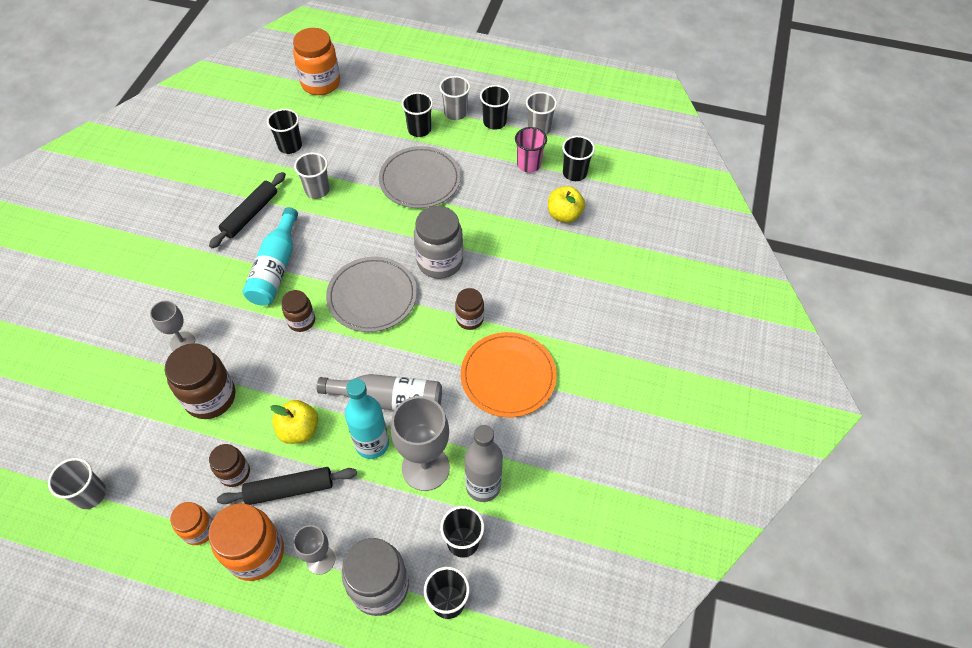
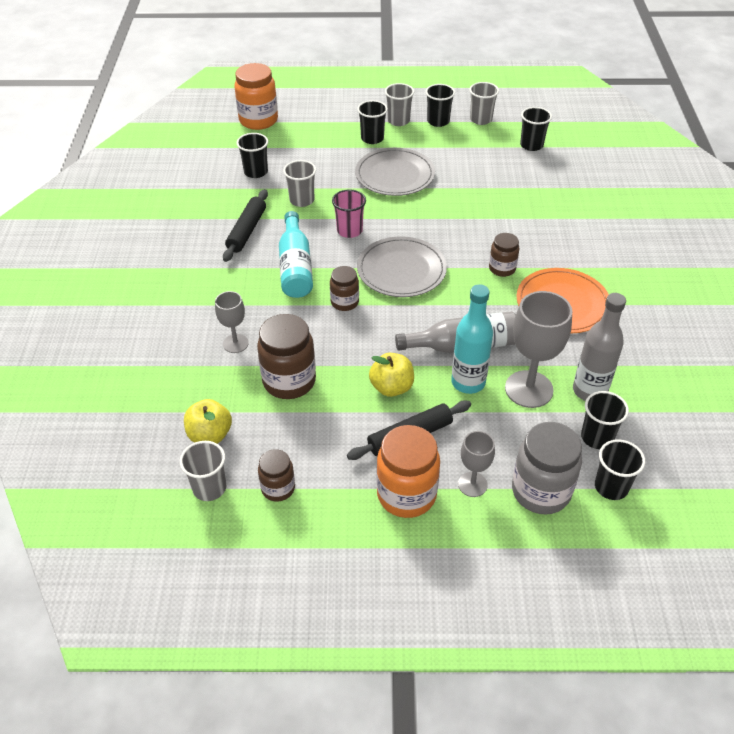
camera: 15 degrees left, 10 degrees down
orange jar [170,502,213,545] -> none
brown jar [209,444,250,487] -> brown jar moved to [258,449,295,501]
grey jar [414,206,463,279] -> none
pink cup [515,127,547,173] -> pink cup moved to [332,189,366,238]
yellow apple [548,186,585,223] -> yellow apple moved to [184,399,232,444]

